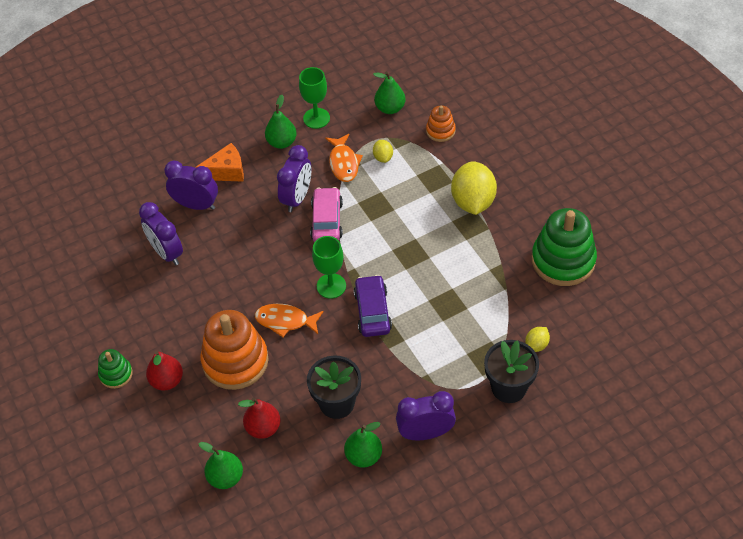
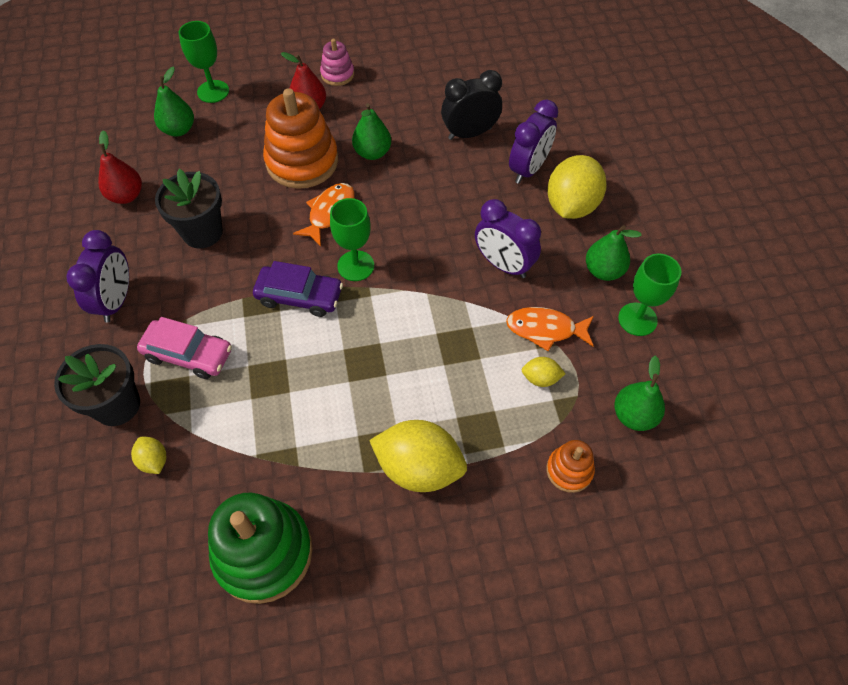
camera: 105 degrees right, 5 degrees up
green stacking toy [98,349,133,389] -> pink stacking toy [320,39,354,86]
purple clock [139,202,183,265] -> black clock [441,70,502,140]
orange cheese [195,143,244,182] -> yellow lemon [547,155,607,219]
red pear [238,398,280,439] -> red pear moved to [98,130,142,204]
pink car [310,187,343,242] -> pink car moved to [137,317,232,379]
green pear [344,422,382,468] -> green pear moved to [352,103,391,160]
none -> green goblet [179,21,229,103]

